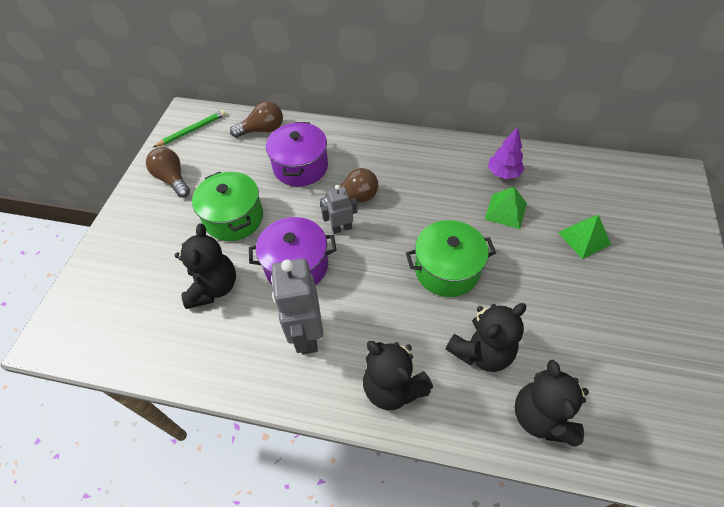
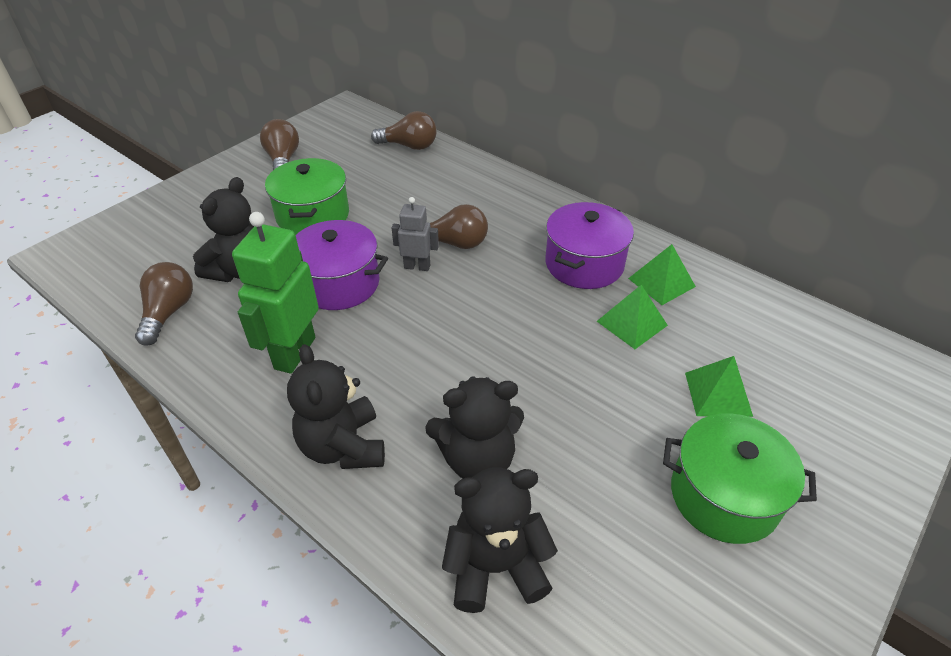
camera: 25 degrees right, 10 degrees down
green pencil [153,110,226,147] -> none
purple pot [266,122,328,187] -> purple pot moved to [545,202,634,289]
grey robot [271,259,323,355] -> green robot [232,212,319,374]
green pot [406,220,496,297] -> green pot moved to [663,414,817,544]
purple tree [488,127,524,179] -> green pyramid [628,244,696,305]
black teddy bear [514,360,589,447] -> black teddy bear turned 60 degrees clockwise [442,467,558,613]
none -> brown light bulb [135,262,193,346]

